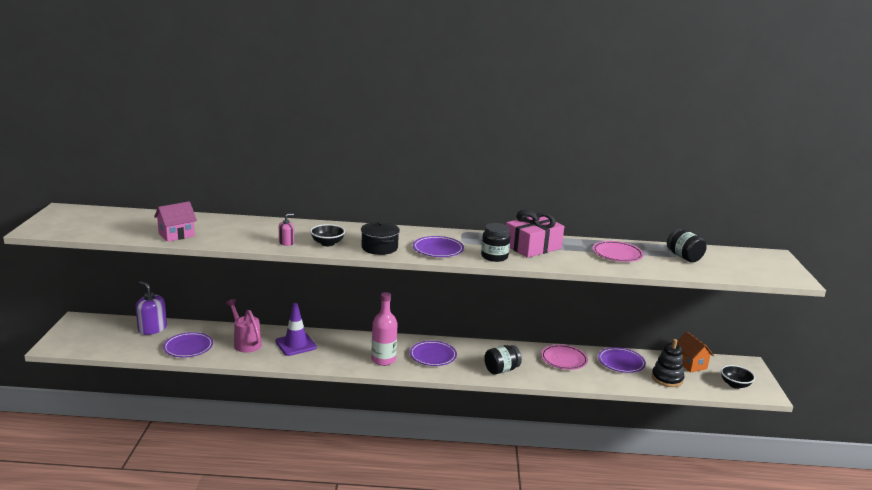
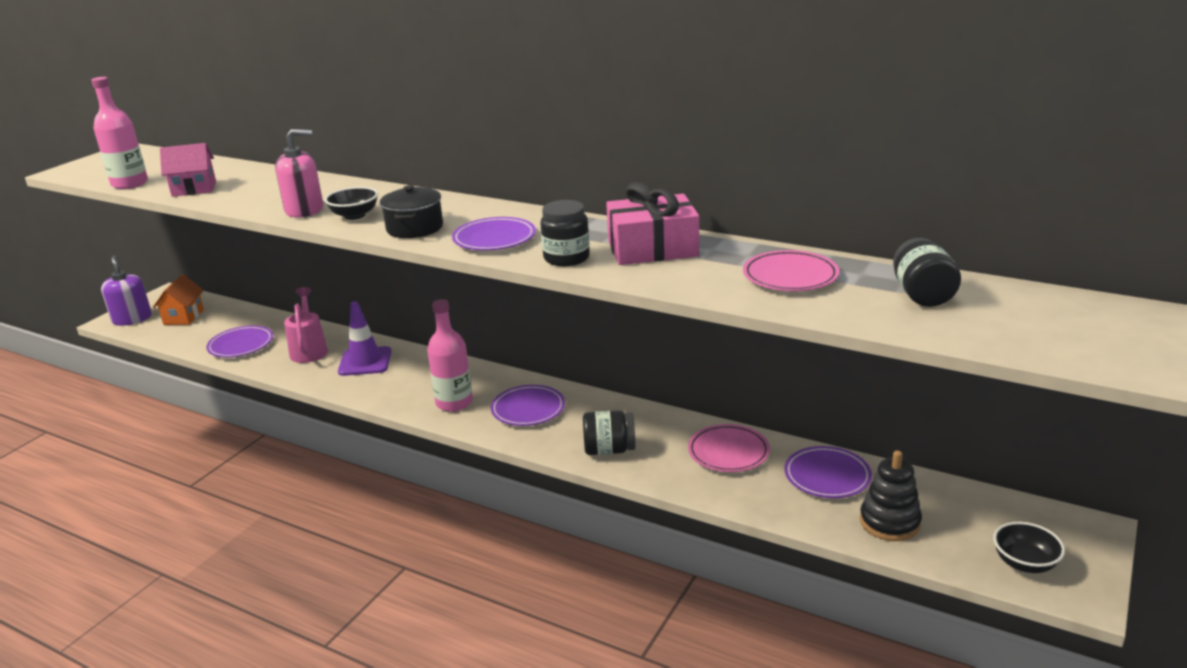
camera: 30 degrees right, 5 degrees up
purple soap dispenser [135,281,167,335] -> purple soap dispenser moved to [101,255,152,326]
pink soap dispenser [279,214,294,246] -> pink soap dispenser [275,129,323,218], size x1.81
orange house [677,331,714,372] -> orange house moved to [153,274,204,325]
none -> pink bottle [91,77,148,189]

